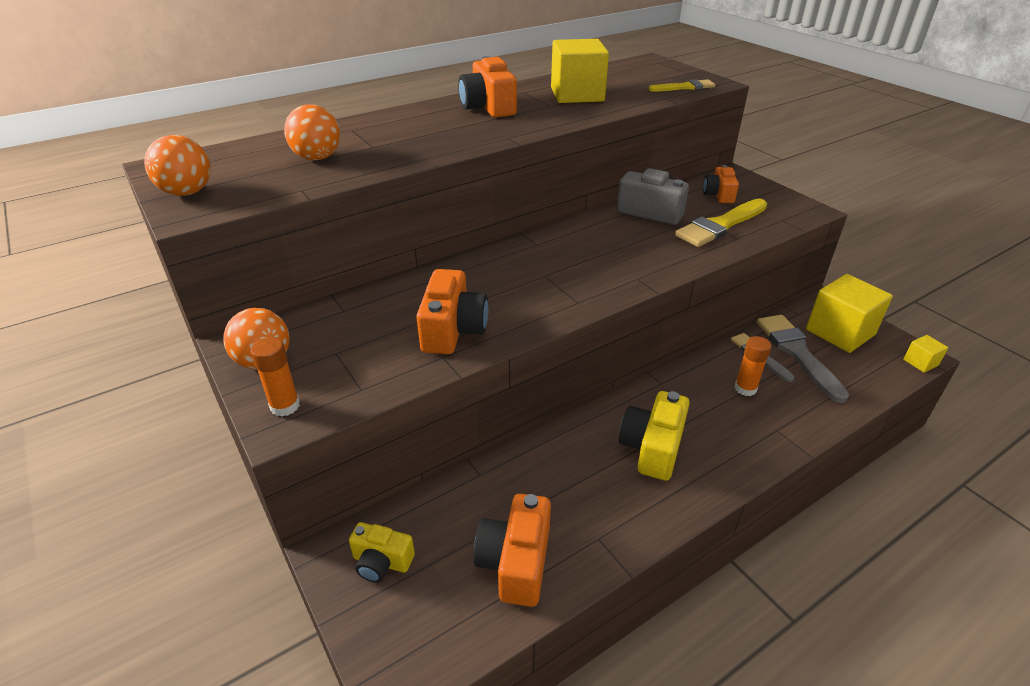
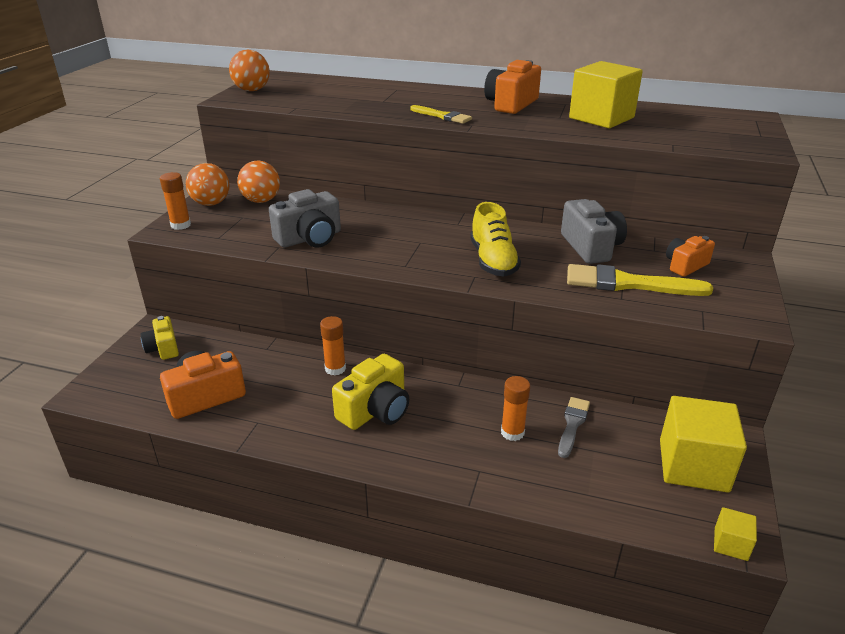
camera: 50 degrees right, 5 degrees down
orange ball [284,104,340,160] -> orange ball moved to [237,161,280,203]
orange camera [416,269,488,354] -> grey camera [269,189,341,248]
yellow camera [619,391,690,481] -> yellow camera turned 150 degrees clockwise [332,354,409,430]
yellow brush [649,79,715,92] -> yellow brush moved to [410,105,472,124]
grey brush [757,315,849,403] -> none
none -> orange glue stick [320,316,346,375]
none -> yellow shoe [470,202,521,277]

